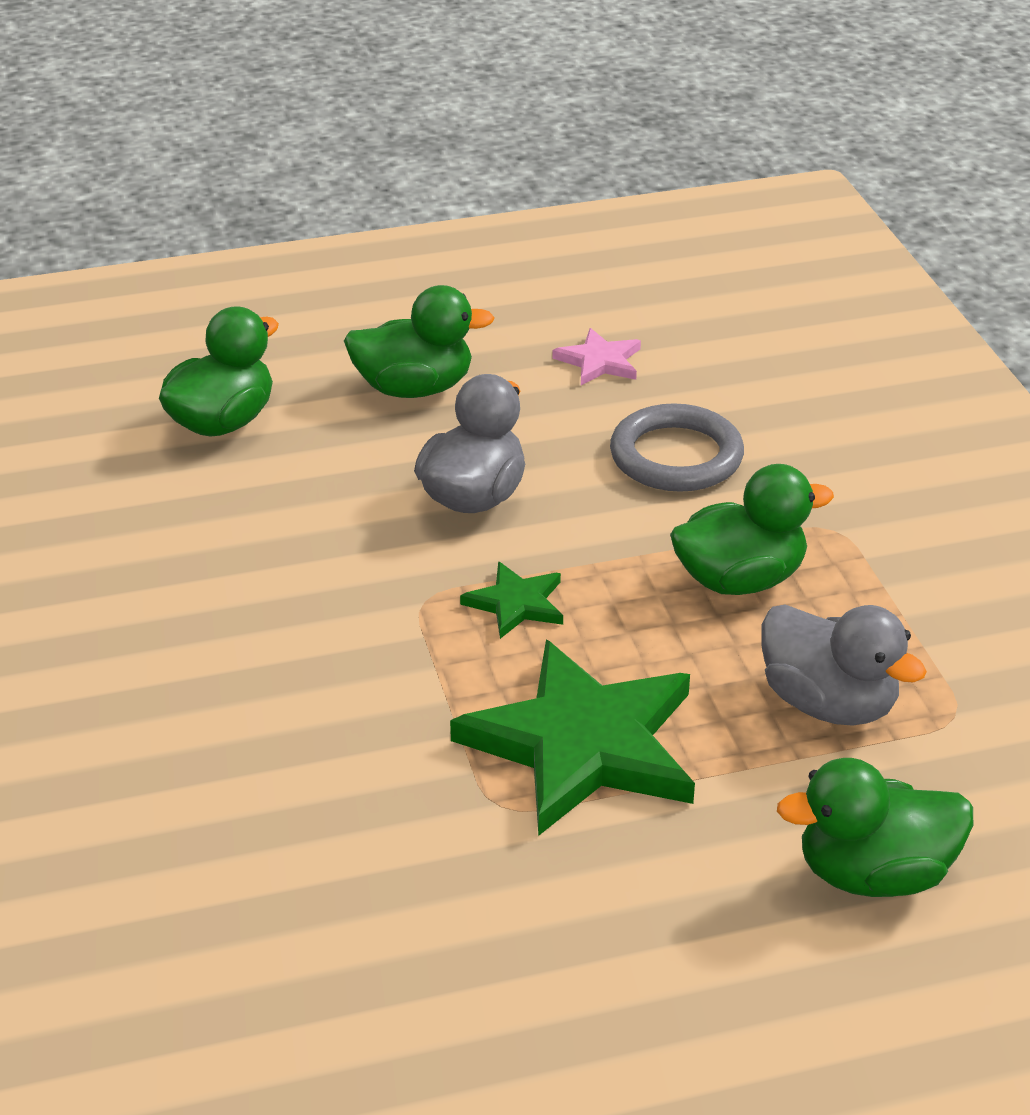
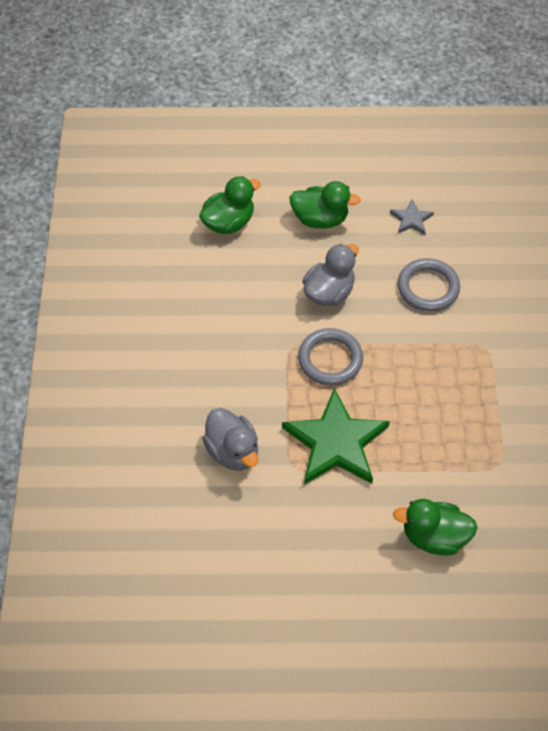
camera: 15 degrees right, 20 degrees up
green star [460,561,563,639] -> grey ring [298,328,363,385]
pink star [552,328,641,385] -> grey star [390,199,434,235]
green duck [670,464,834,595] -> none
grey duck [761,604,927,726] -> grey duck moved to [202,408,258,471]

